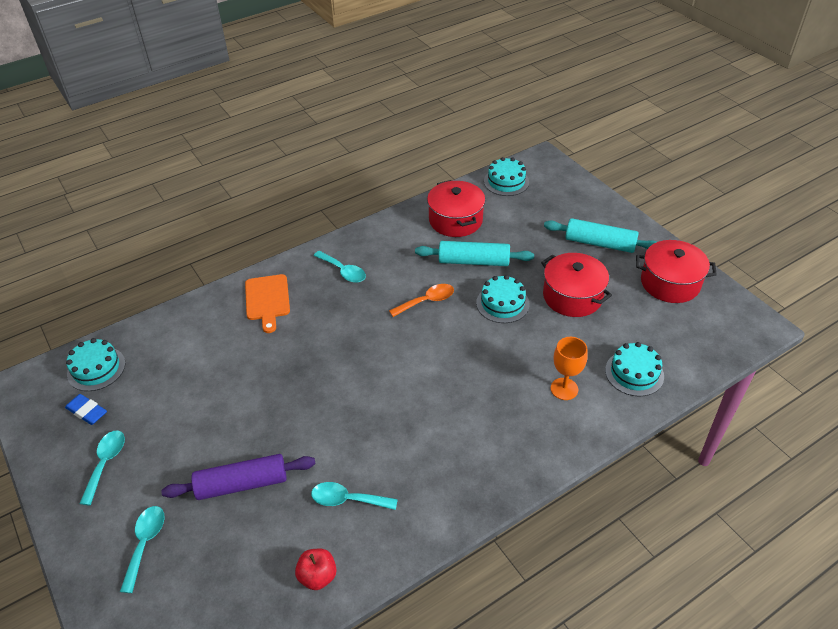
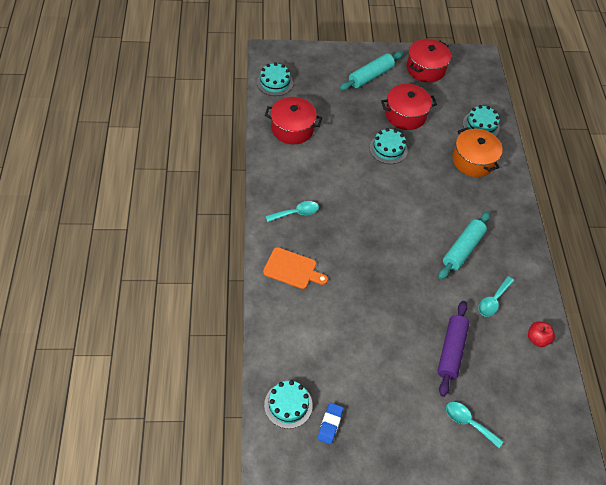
camera: 65 degrees left, 10 degrees up
blue eraser [65,394,107,425] -> blue eraser turned 45 degrees counterclockwise [317,403,343,444]
turquoise spoon [79,430,125,505] -> none
orange spoon [389,284,454,317] -> none
turquoise rolling pin [415,241,534,266] -> turquoise rolling pin moved to [438,212,490,280]
orange goblet [551,337,588,400] -> orange pot [452,127,503,177]

